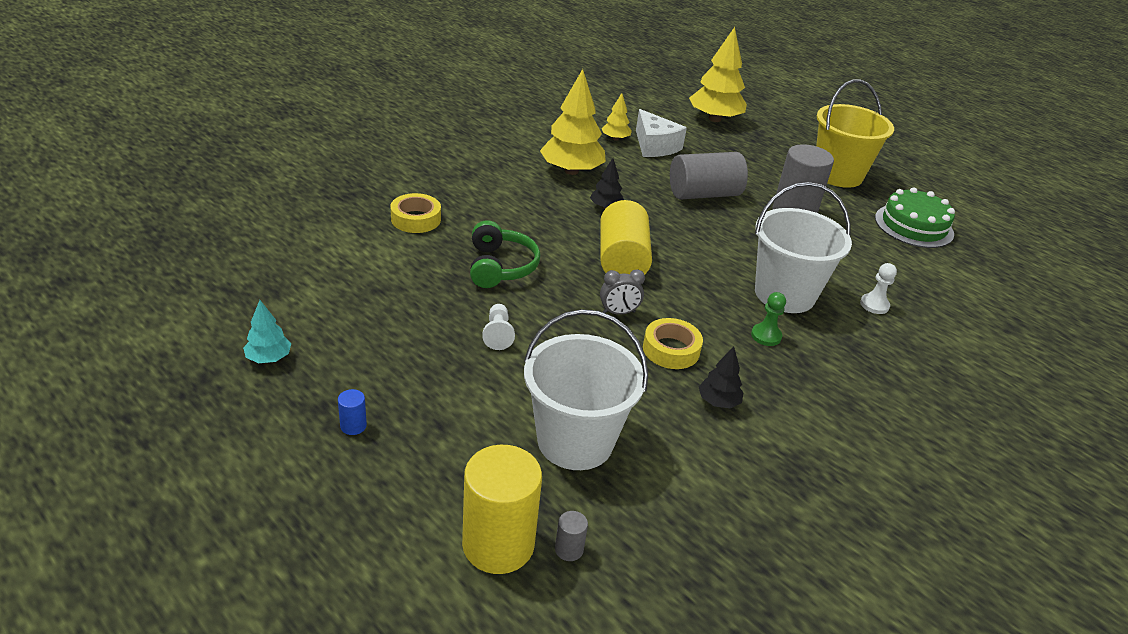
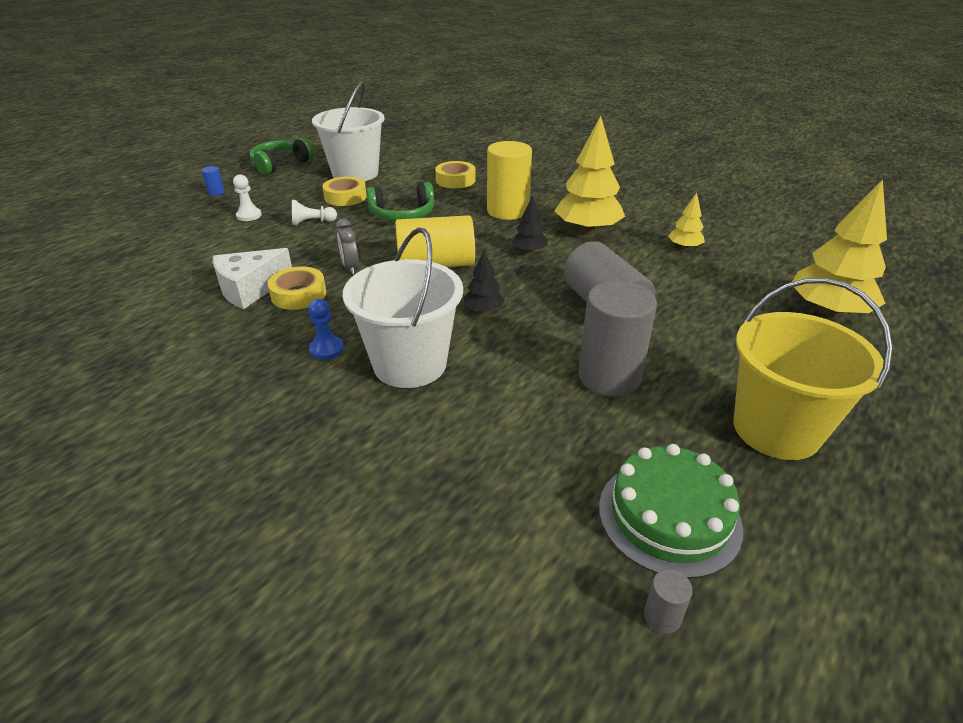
camera: 85 degrees right, 0 degrees up
turquoise tree [243,300,291,363] -> green headphones [250,138,314,175]
yellow cylinder [462,445,542,574] -> yellow cylinder moved to [487,141,532,220]
white bucket [524,309,648,470] -> white bucket moved to [312,81,385,181]
grey cylinder [555,511,588,561] -> grey cylinder moved to [644,569,693,634]
white cheese [636,109,687,157] -> white cheese moved to [213,248,292,309]
black tree [699,347,744,408] -> black tree moved to [464,251,505,313]
green pawn [751,292,786,346] -> blue pawn [309,299,344,360]
white pawn [860,263,897,314] -> white pawn moved to [233,174,262,221]
none -> yellow tape [322,177,367,206]

